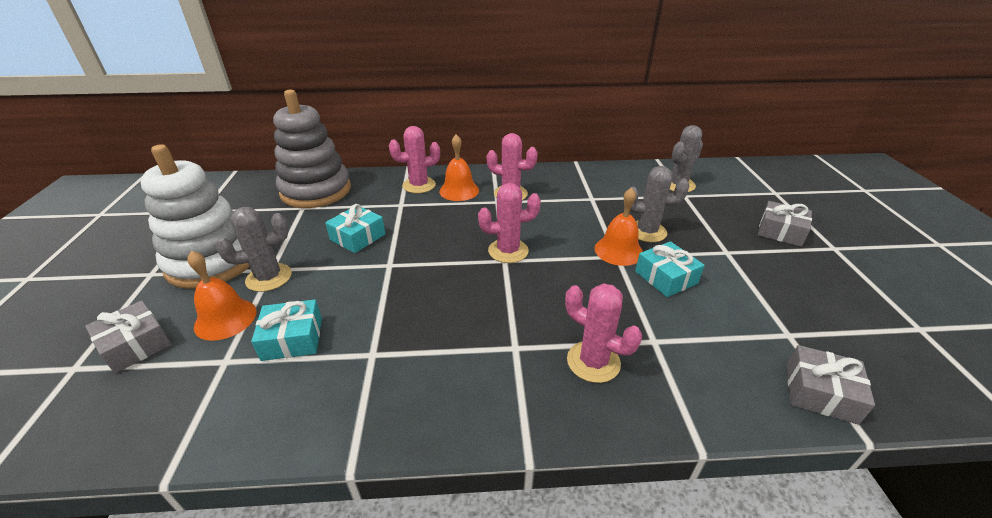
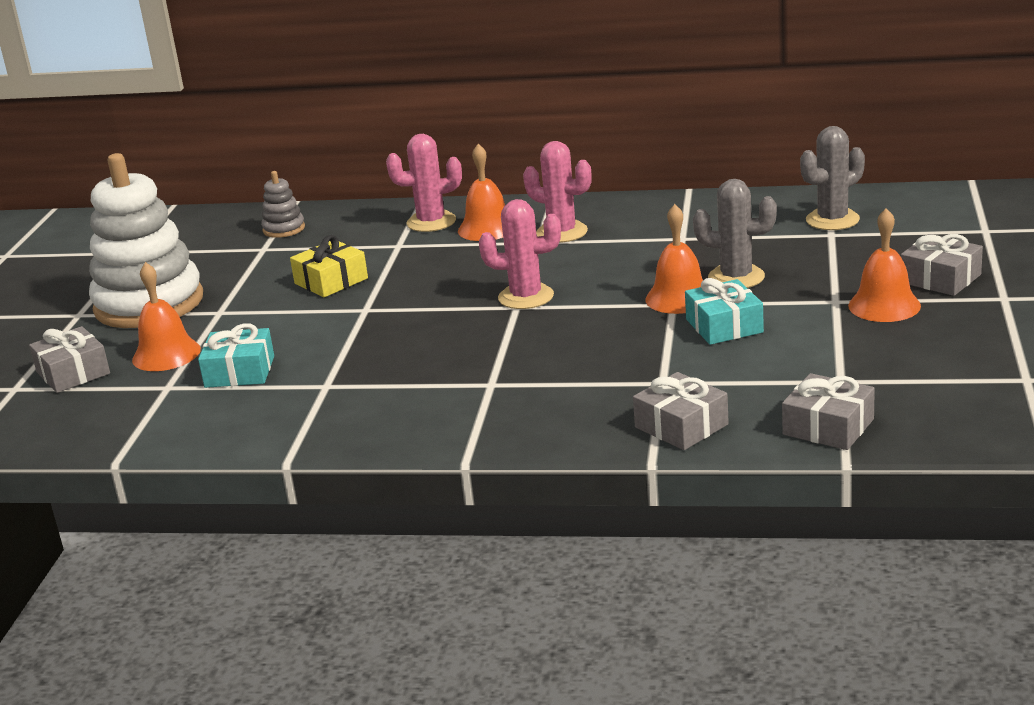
camera: 15 degrees right, 10 degrees down
grey cactus [216,207,292,292] -> none
grey stacking toy [273,90,351,208] -> grey stacking toy [261,171,305,238], size x0.42
turquoise gift [325,204,385,253] -> yellow gift [290,235,368,297]
pink cactus [565,283,642,383] -> none
none -> grey gift [633,372,729,450]
none -> orange bell [848,208,921,322]

